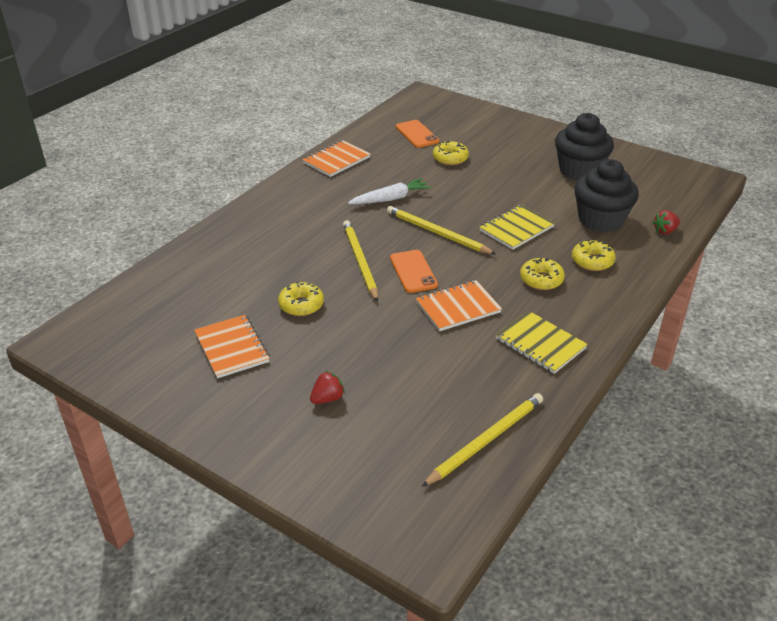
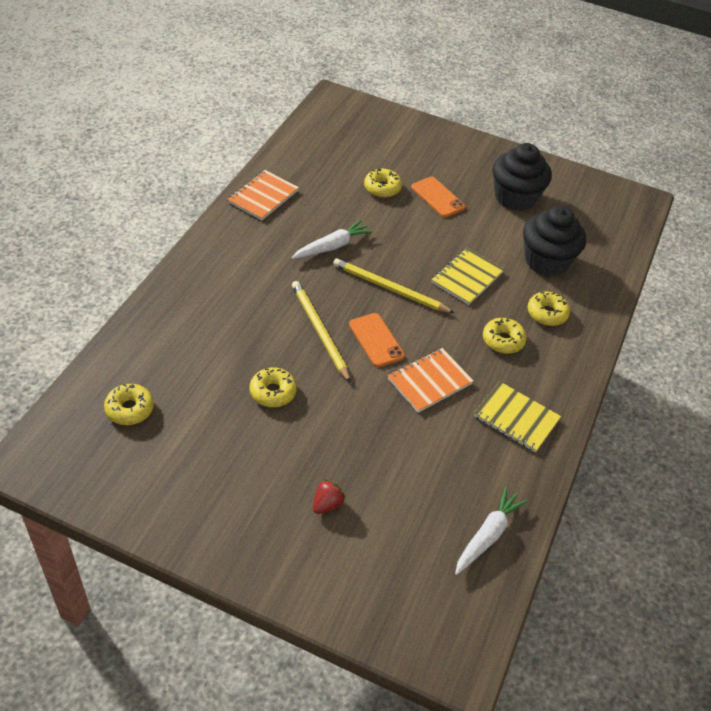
camera: 15 degrees left, 10 degrees up
orange notebook [194,315,270,378] -> none
orange phone [396,120,439,148] -> orange phone moved to [411,177,465,218]
yellow pencil [421,393,543,487] -> white carrot [455,487,528,575]
red strawberry [652,210,680,234] -> none
none -> yellow donut [104,384,154,425]

